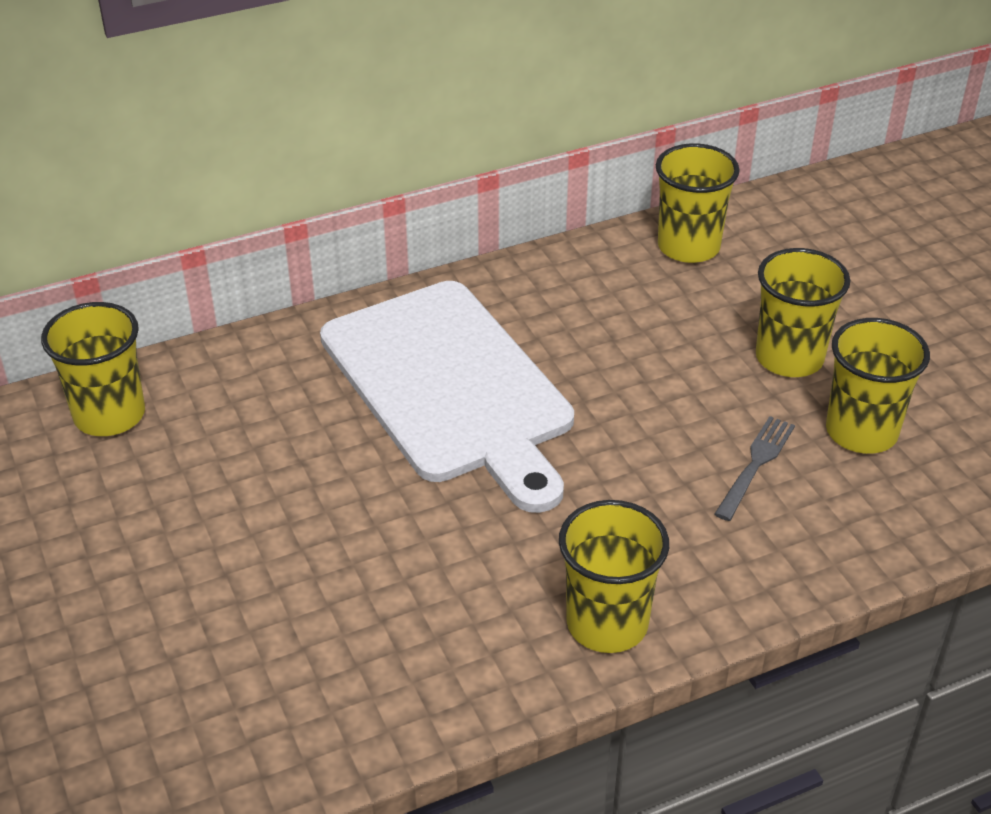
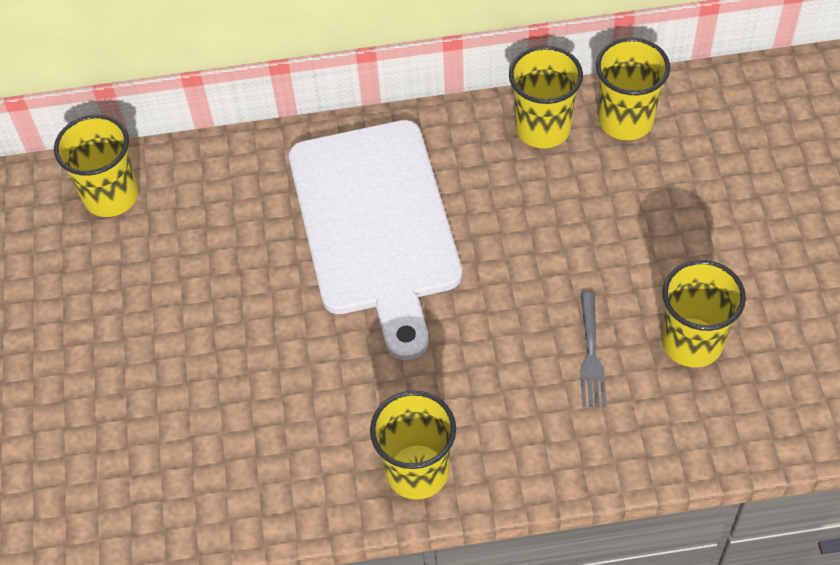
camera: 20 degrees right, 15 degrees up
grey fork [715,416,795,521] -> grey fork turned 135 degrees clockwise [580,292,606,407]
yellow cup [756,248,850,377] -> yellow cup moved to [509,46,583,148]

